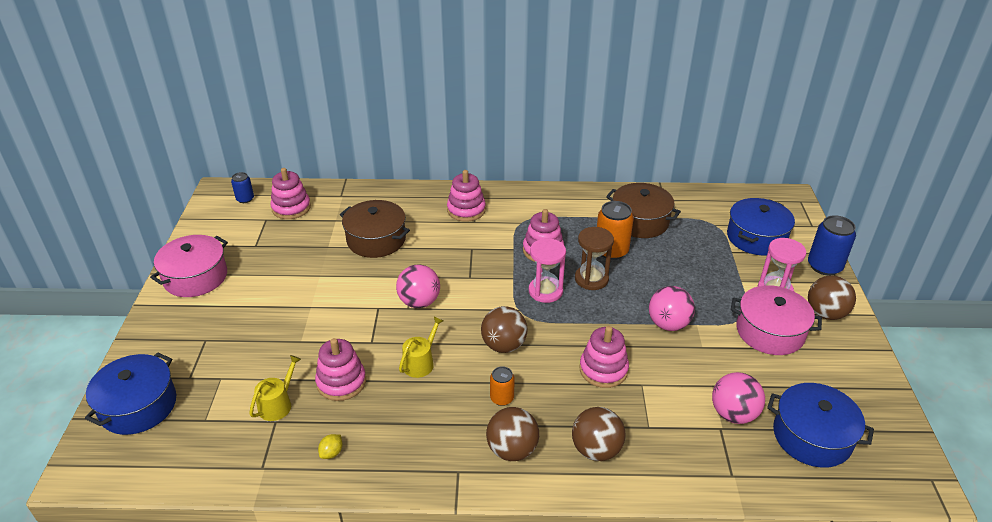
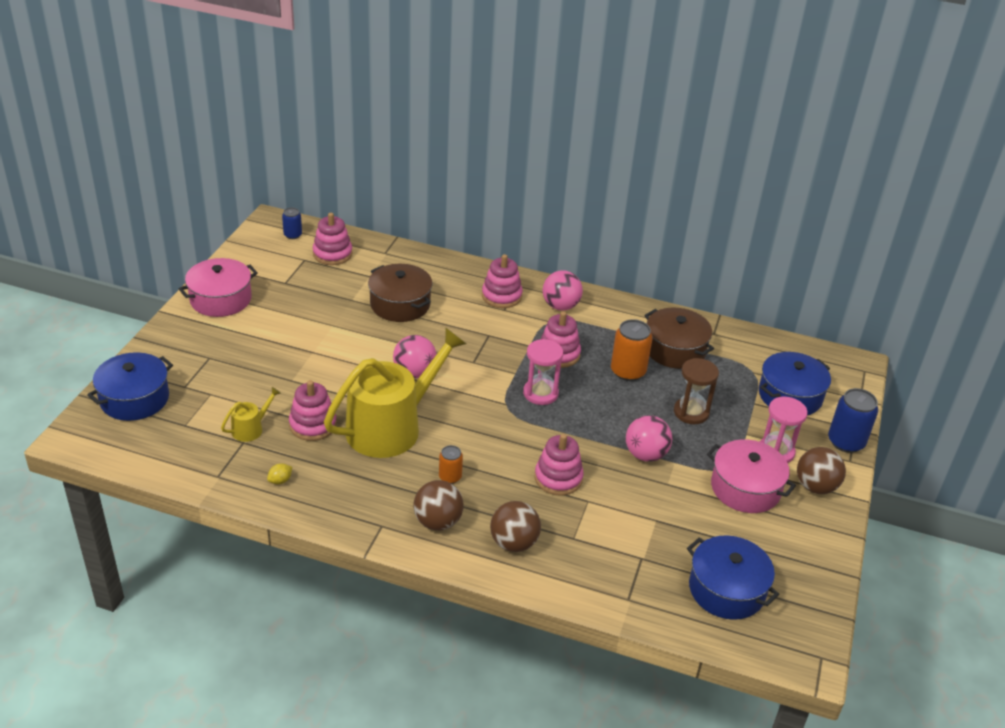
camera: 15 degrees right, 0 degrees up
yellow watering can [399,317,443,378] -> yellow watering can [324,328,466,458], size x2.43
brown ball [481,306,528,353] -> none
brown hourglass [575,227,614,290] -> brown hourglass moved to [674,358,719,424]
pink ball [712,372,765,424] -> pink ball moved to [543,270,583,311]

